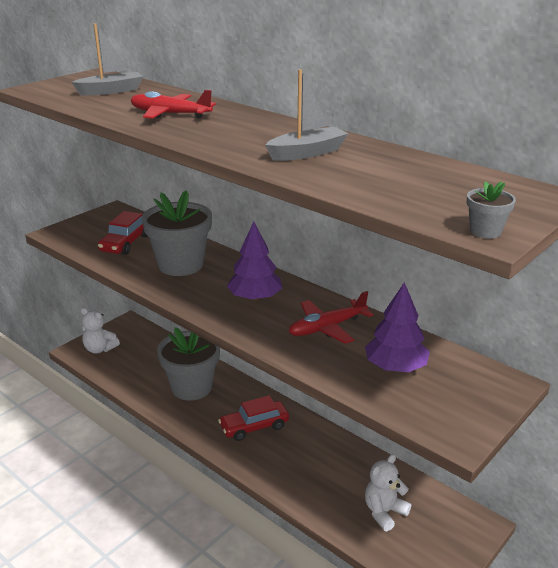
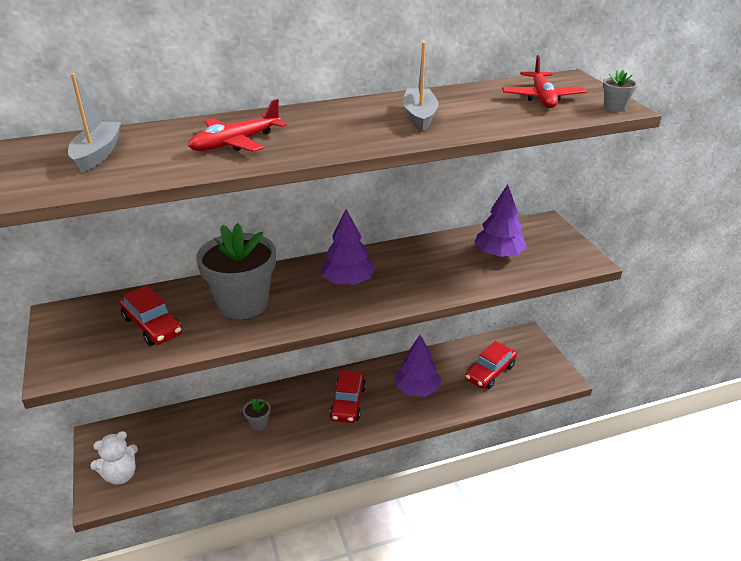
camera: 60 degrees left, 5 degrees up
grey flower pot [157,327,220,401] -> grey flower pot [243,399,270,431], size x0.41
red plane [289,291,374,344] -> red plane moved to [502,55,587,108]
white teddy bear [365,454,411,531] -> red car [465,341,517,389]
none -> purple tree [395,335,441,397]

